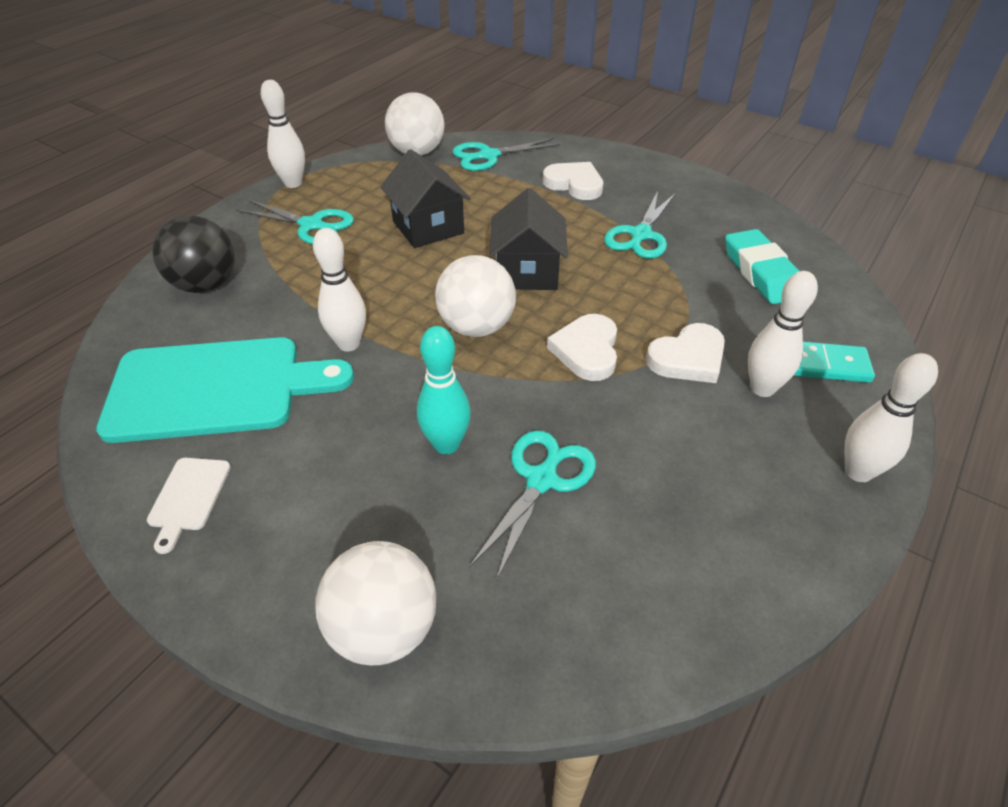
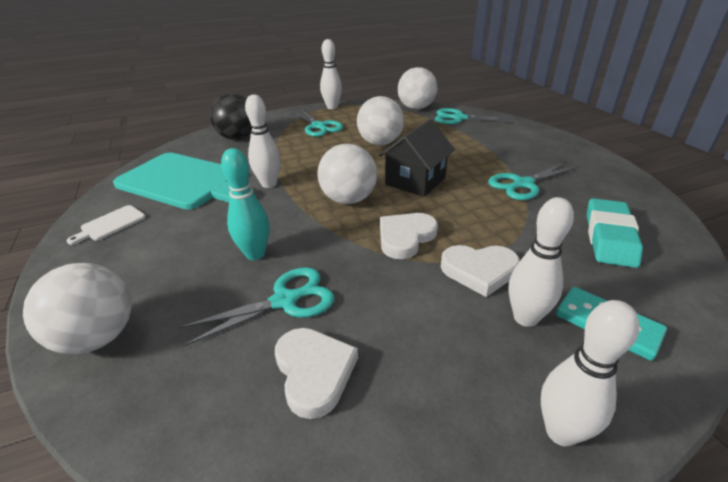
camera: 35 degrees right, 10 degrees down
black house [381,149,471,248] -> white ball [357,96,404,145]
white heart [543,162,603,200] -> white heart moved to [275,328,358,419]

